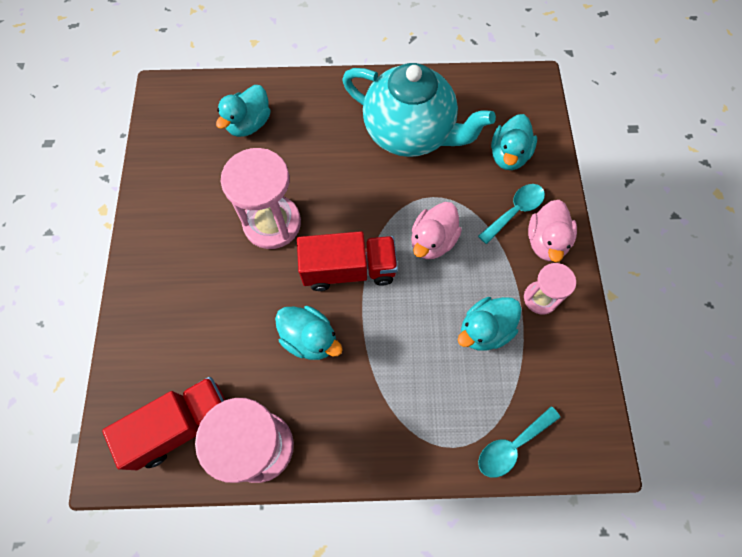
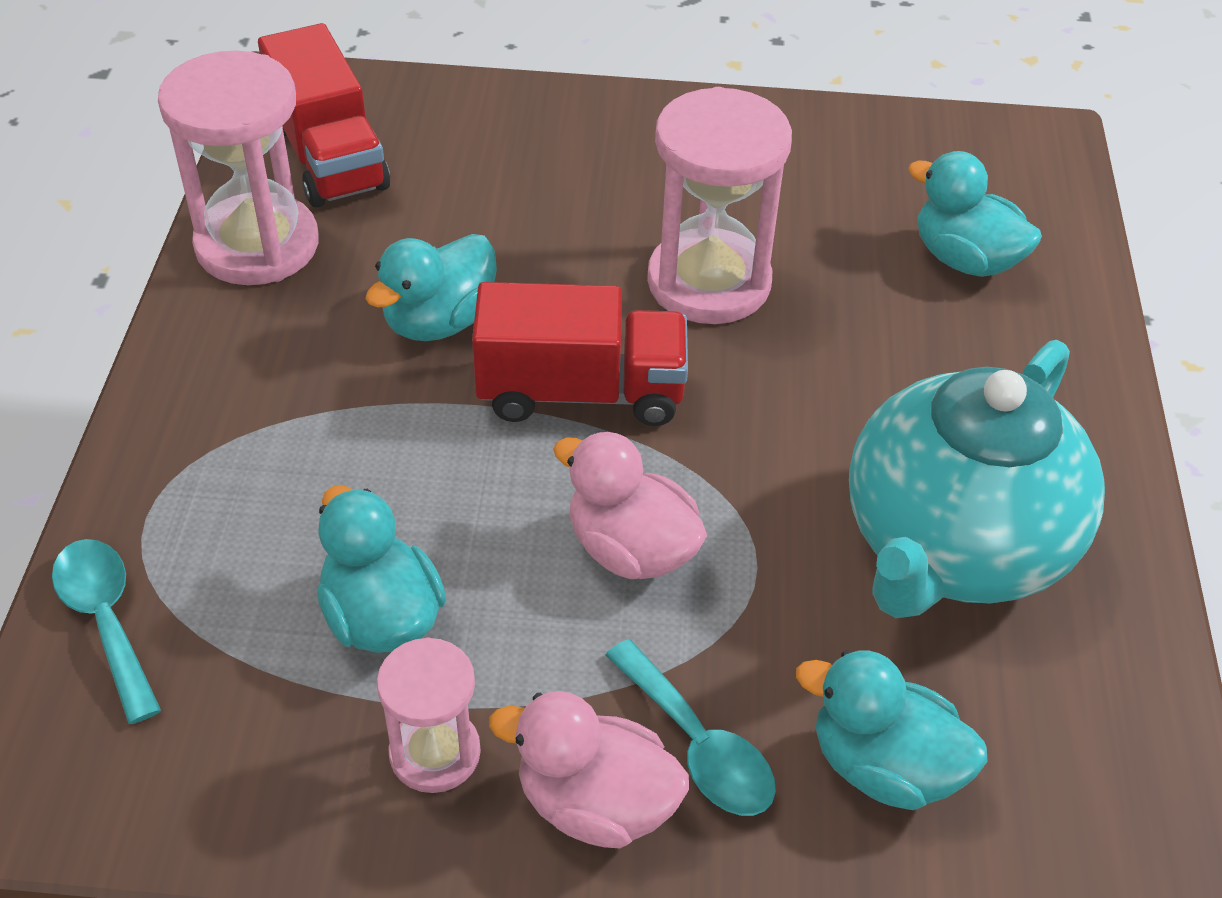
camera: 95 degrees right, 20 degrees down
red truck [297,231,398,291] -> red truck turned 90 degrees counterclockwise [472,282,688,426]

